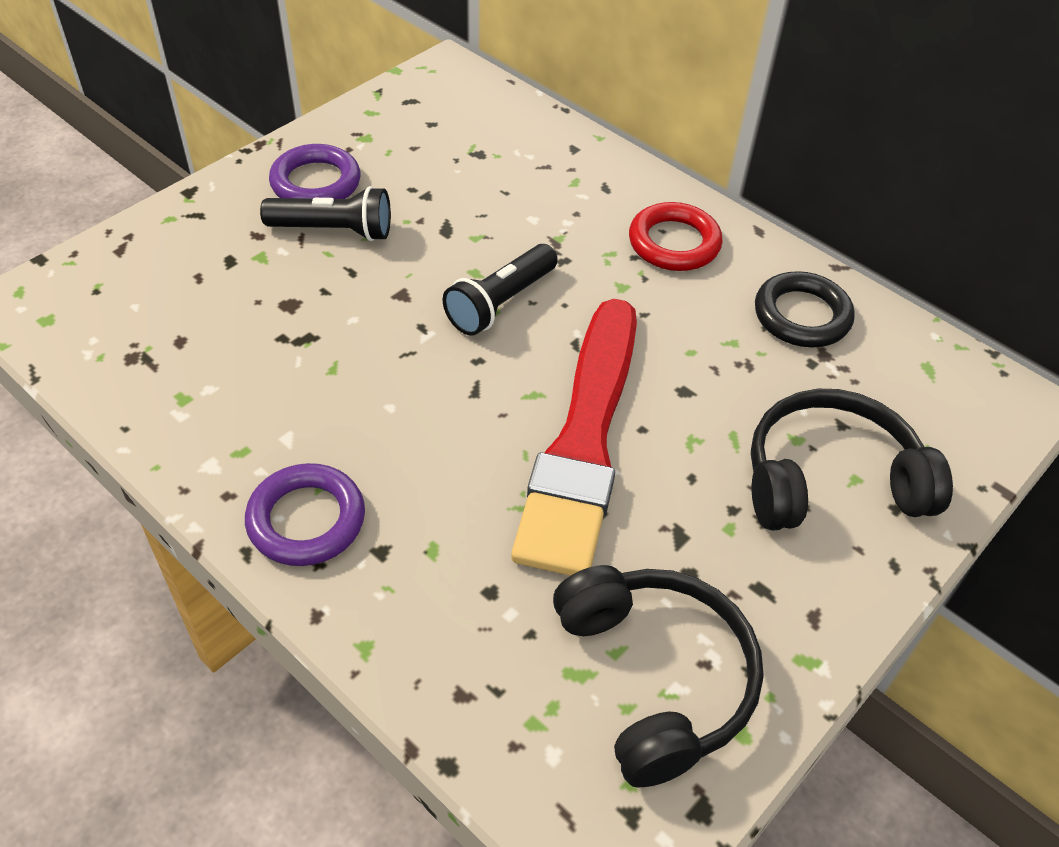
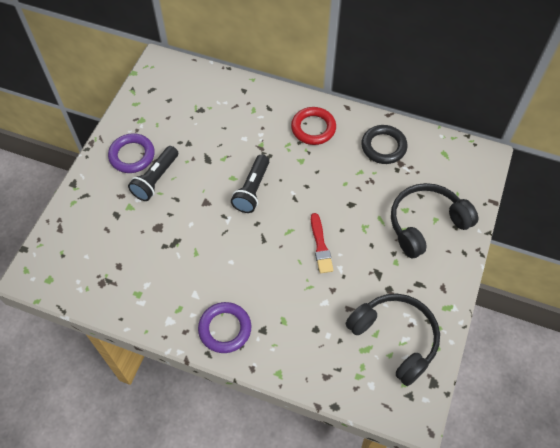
camera: 20 degrees left, 10 degrees up
black flashlight [260,186,391,241] -> black flashlight turned 135 degrees clockwise [128,146,178,201]
red brush [511,299,637,576] -> red brush [311,213,333,273], size x0.42

